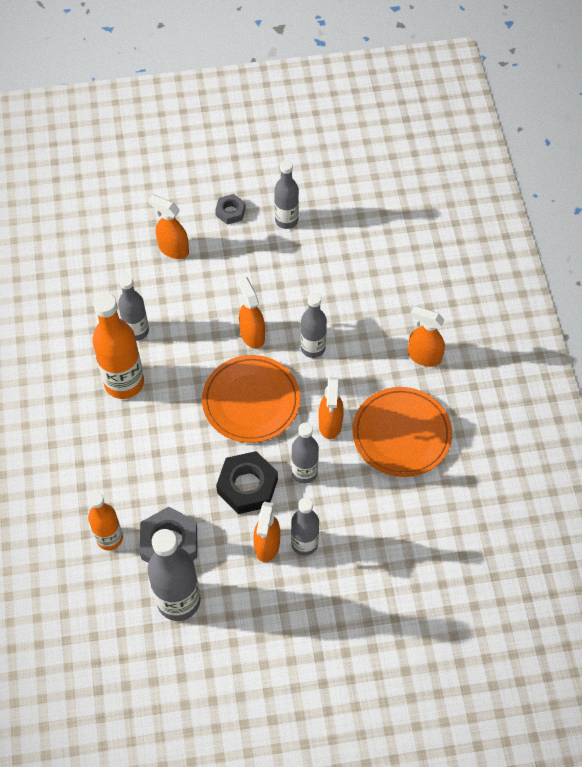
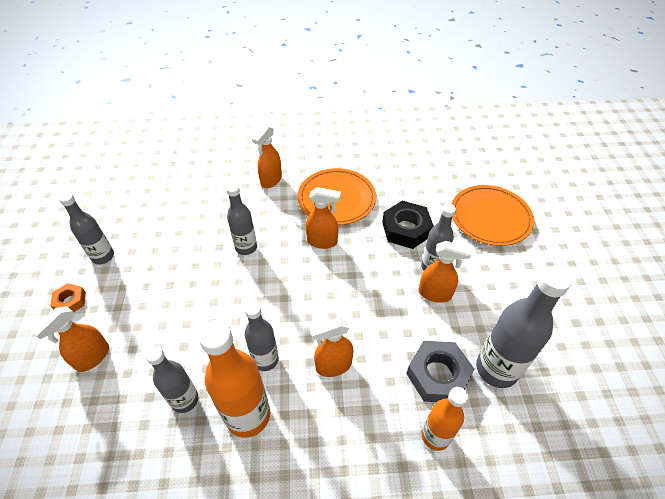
camera: 85 degrees left, 10 degrees down
orange plate [202,355,300,443] -> orange plate moved to [452,185,534,246]
grey nut [215,194,246,225] -> orange nut [50,283,86,312]
black nut [216,451,278,514] -> black nut moved to [382,201,434,249]
orange spray bottle [238,277,265,349] -> orange spray bottle moved to [310,318,353,377]
grey bottle [291,423,319,483] -> grey bottle moved to [244,302,279,371]

